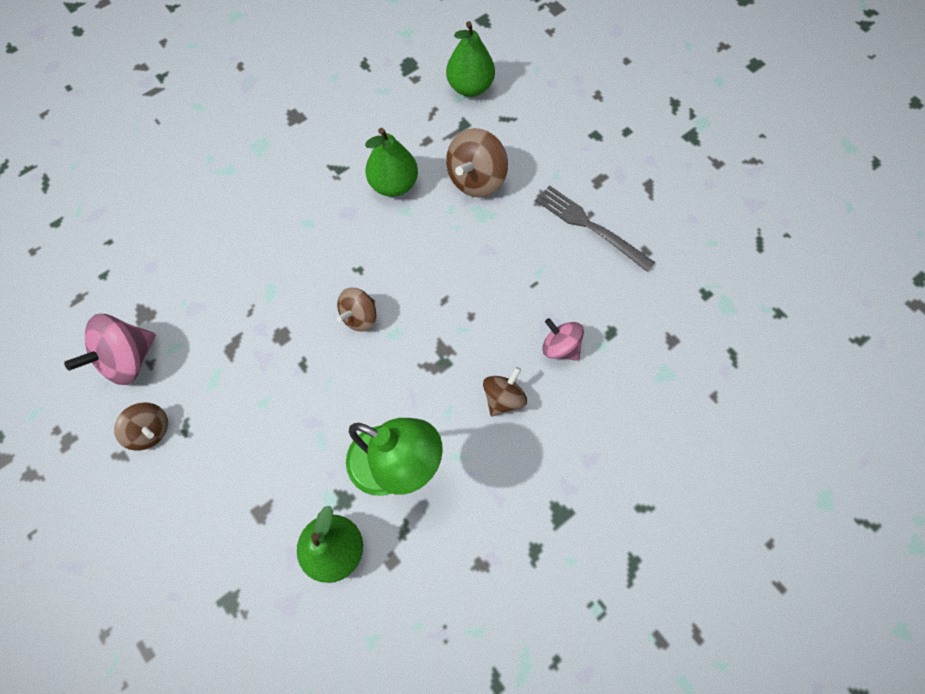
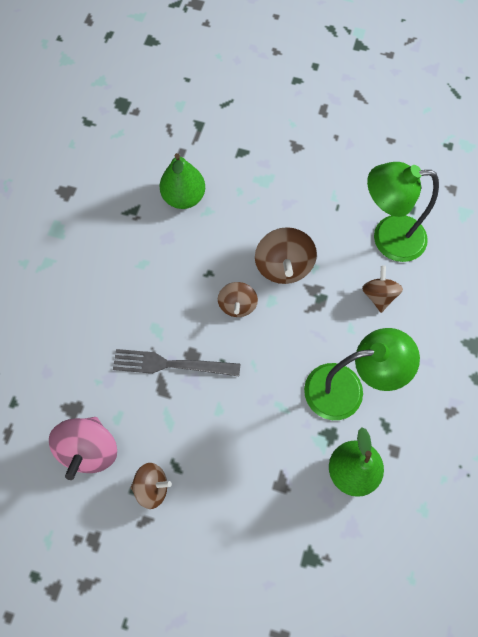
camera: 35 degrees left, 0 degrees up
green pear [446,21,495,97] -> none
brown spinning top [446,128,508,198] -> brown spinning top moved to [255,227,317,284]
grey fork [536,185,655,272] -> grey fork moved to [113,349,240,376]
pink spinning top [542,318,584,361] -> green lamp [367,162,439,262]

